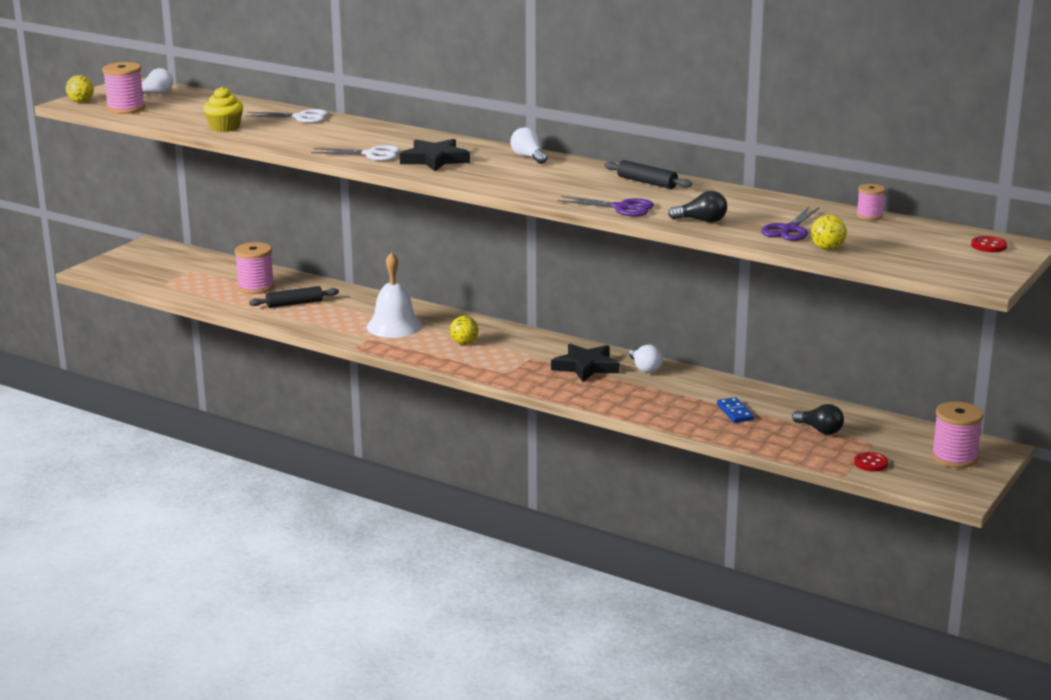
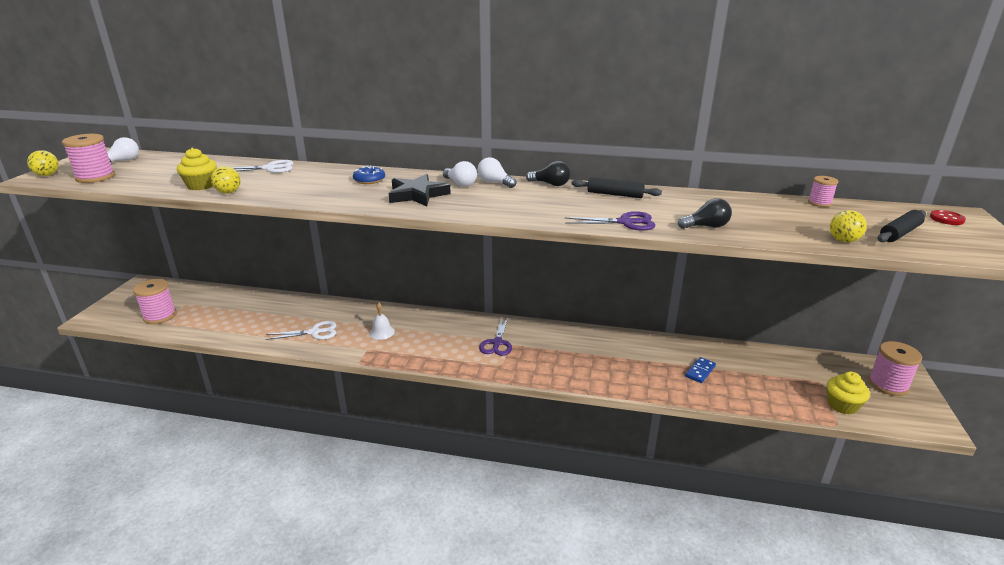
camera: 20 degrees left, 5 degrees up
pink spool [235,242,274,294] -> pink spool moved to [133,279,177,324]
black rolling pin [249,286,339,308] -> black rolling pin moved to [878,210,926,242]
white scissors [311,145,400,161] -> white scissors moved to [265,321,337,340]
white bell [366,252,423,338] -> white bell [369,302,395,340], size x0.55
yellow ball [450,316,478,345] -> yellow ball moved to [211,166,241,194]
black star [551,344,620,382] -> none
white light bulb [629,345,663,373] -> white light bulb moved to [443,161,477,187]
blue domino [717,397,754,423] -> blue domino turned 75 degrees clockwise [685,357,716,383]
purple scissors [761,207,820,241] -> purple scissors moved to [479,316,512,356]
black light bulb [792,404,844,435] -> black light bulb moved to [526,161,570,186]
red button [854,452,888,472] -> yellow cupcake [827,372,870,414]
none -> blue donut [353,166,385,184]

